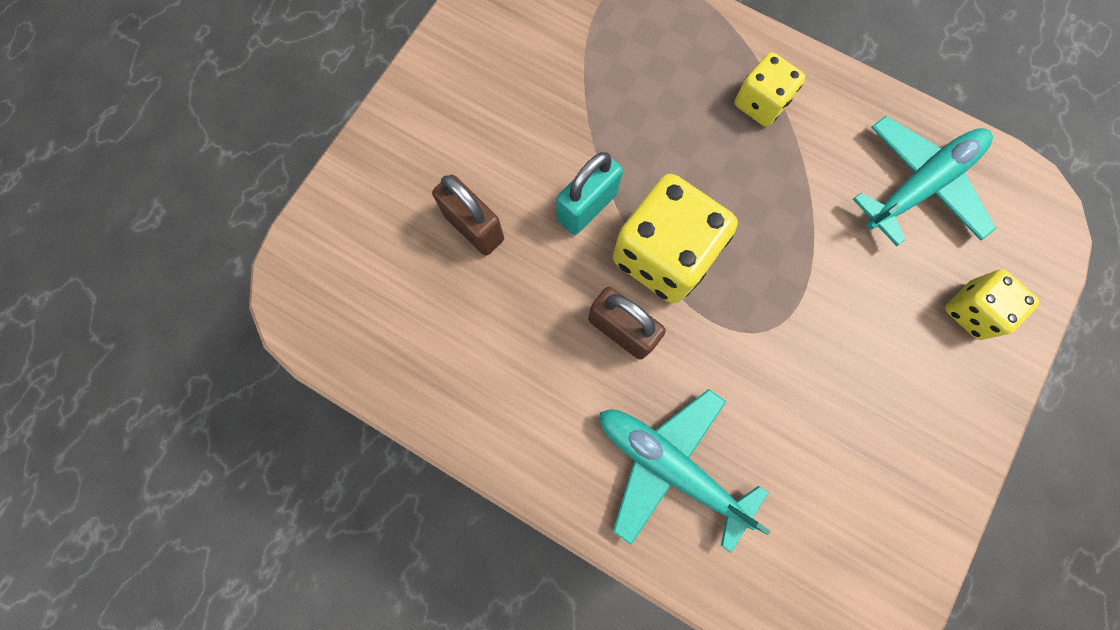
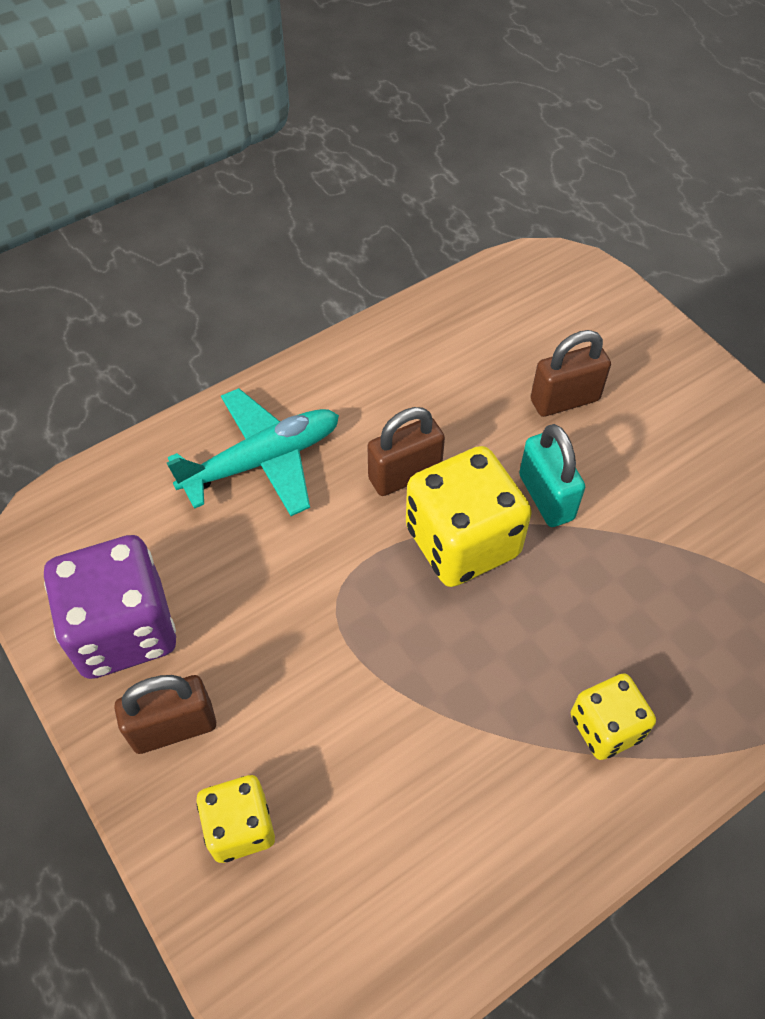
camera: 115 degrees right, 20 degrees down
turquoise plane [853,116,996,246] -> none
none -> purple dice [44,535,176,679]
none -> brown padlock [114,675,216,754]

